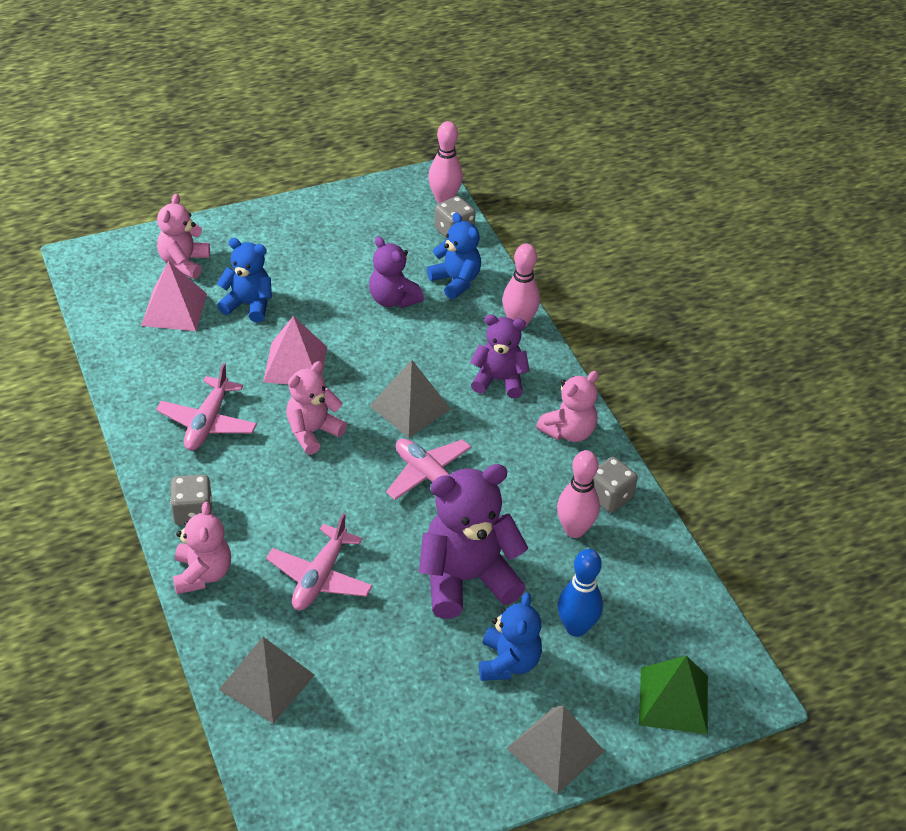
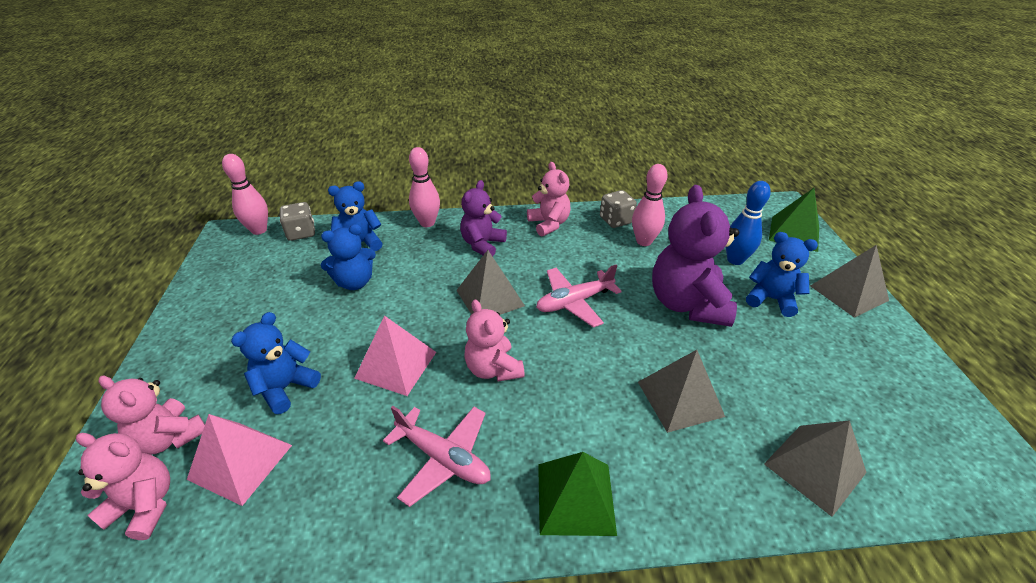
camera: 70 degrees left, 5 degrees down
grey dice [170,475,213,525] -> green pyramid [538,452,617,536]
pink teddy bear [173,502,231,594] -> pink teddy bear moved to [76,433,170,540]
pink plane [266,513,373,610] -> grey pyramid [638,350,725,433]
purple teddy bear [369,236,424,308] -> blue teddy bear [321,224,376,290]

